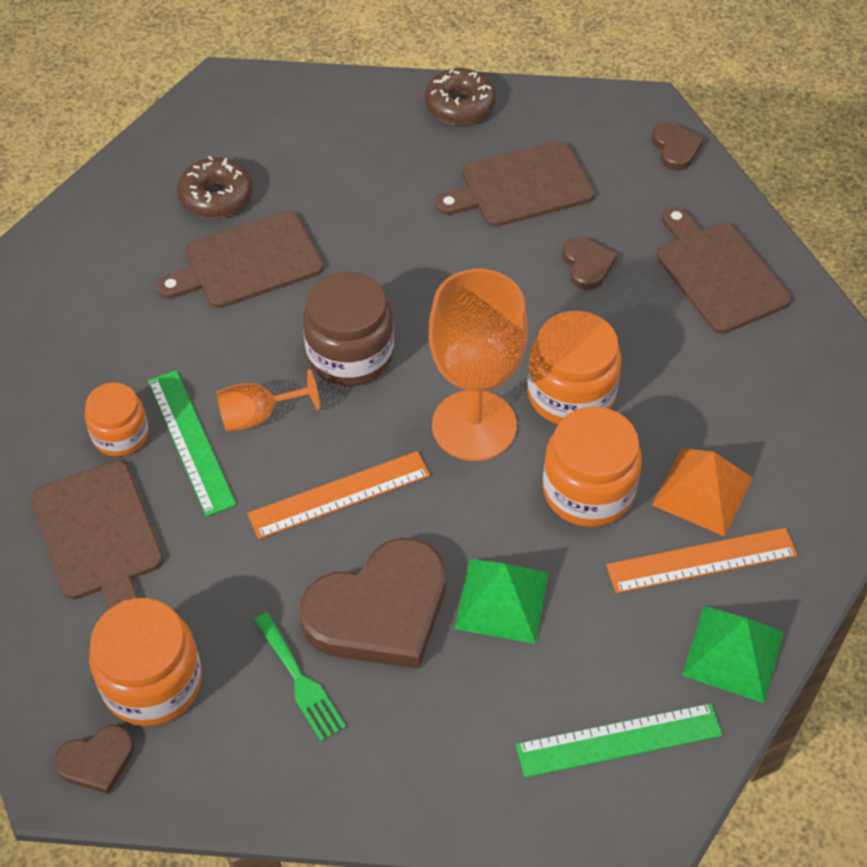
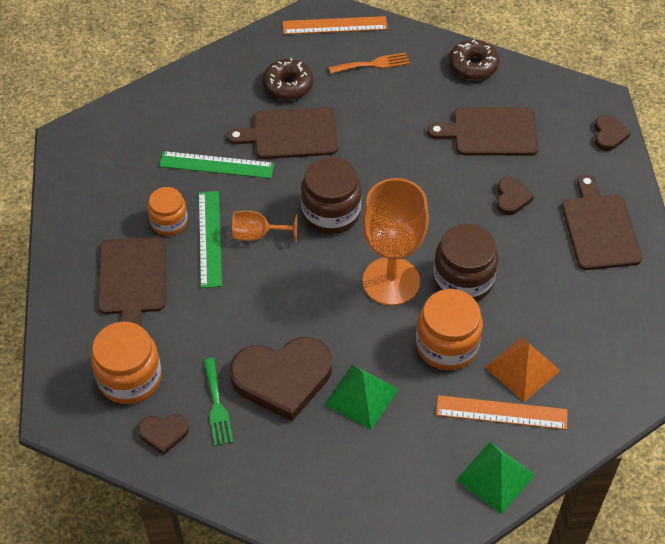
camera: 20 degrees right, 0 degrees up
brown heart [54,725,134,794] -> brown heart moved to [138,414,189,455]
orange ruler [247,451,430,539] -> orange ruler moved to [283,16,388,35]
green ruler [516,703,723,778] -> green ruler moved to [159,151,274,179]
orange jar [527,311,622,424] -> brown jar [433,224,498,301]
none -> orange fork [329,52,410,74]

